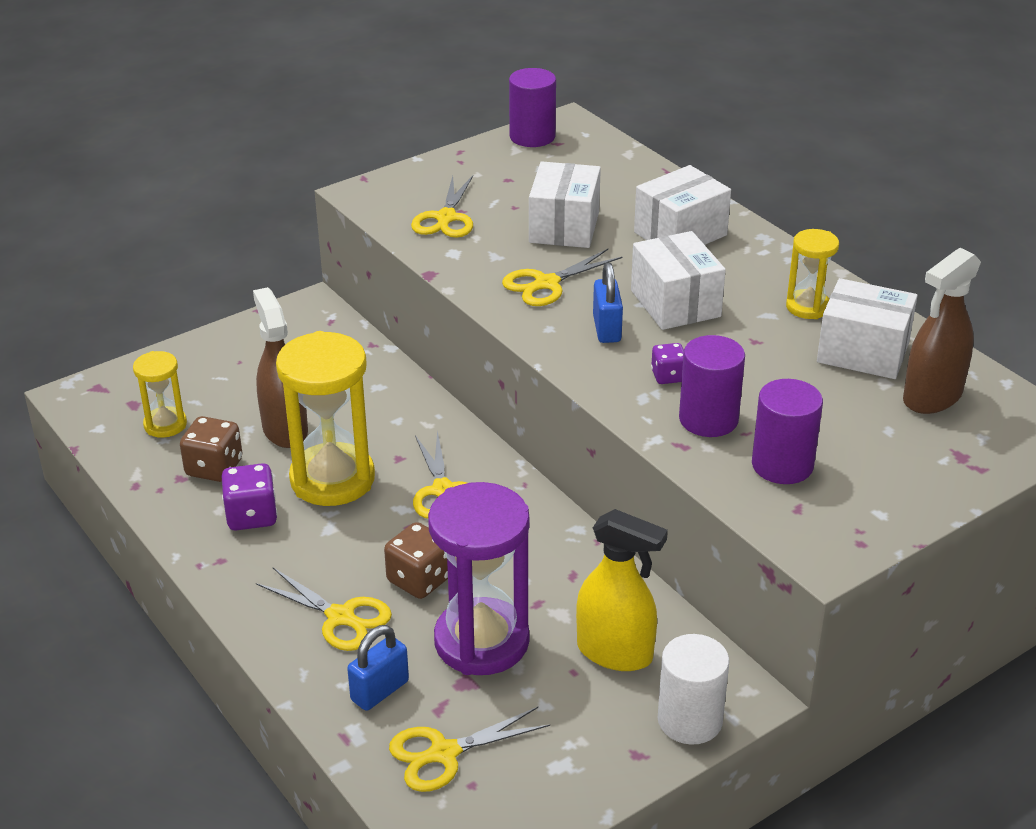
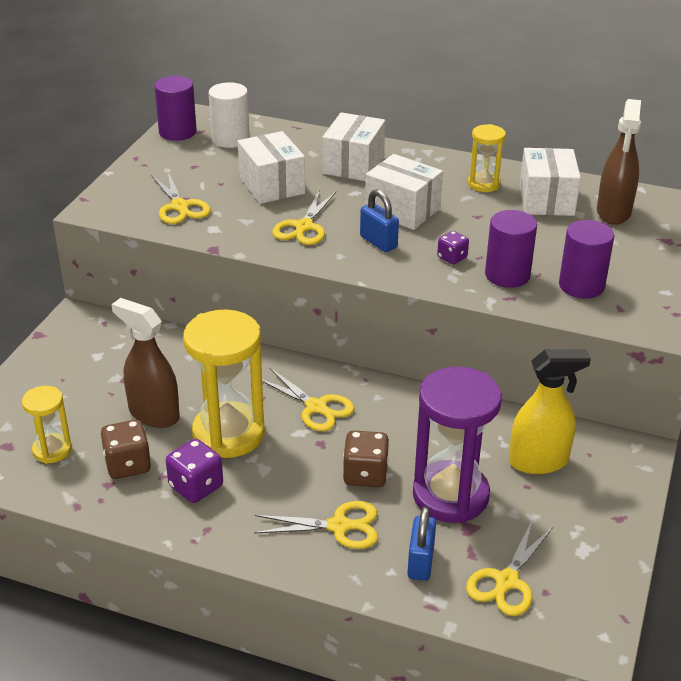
camera: 35 degrees left, 0 degrees up
white cylinder [658,634,730,745] -> white cylinder moved to [209,82,250,148]
white box [817,278,918,379] -> white box turned 75 degrees counterclockwise [520,148,581,216]

